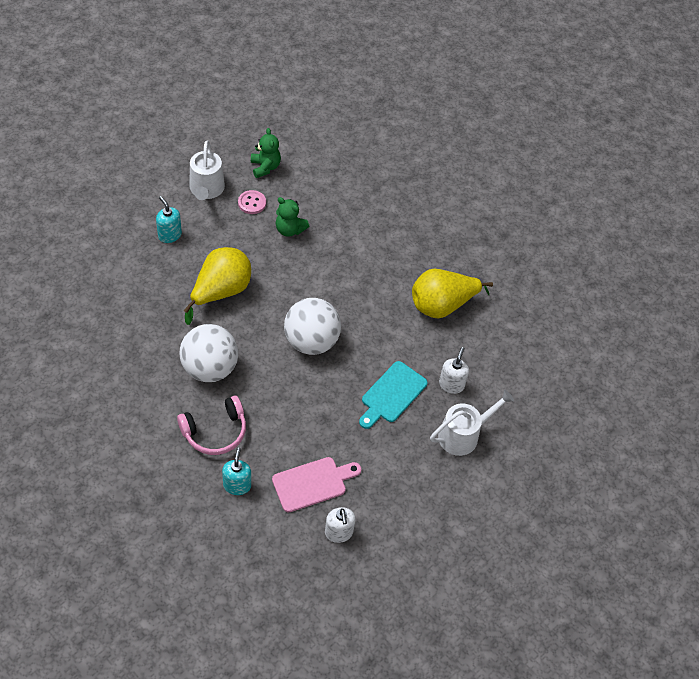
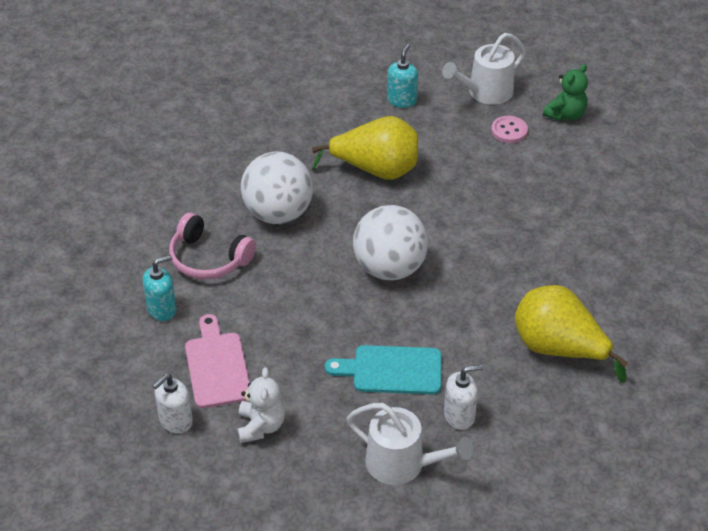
camera: 60 degrees right, 10 degrees down
pink cutting board [272,457,361,513] -> pink cutting board turned 135 degrees counterclockwise [185,314,250,408]
green teddy bear [276,197,309,237] -> none
none -> white teddy bear [237,367,285,443]

